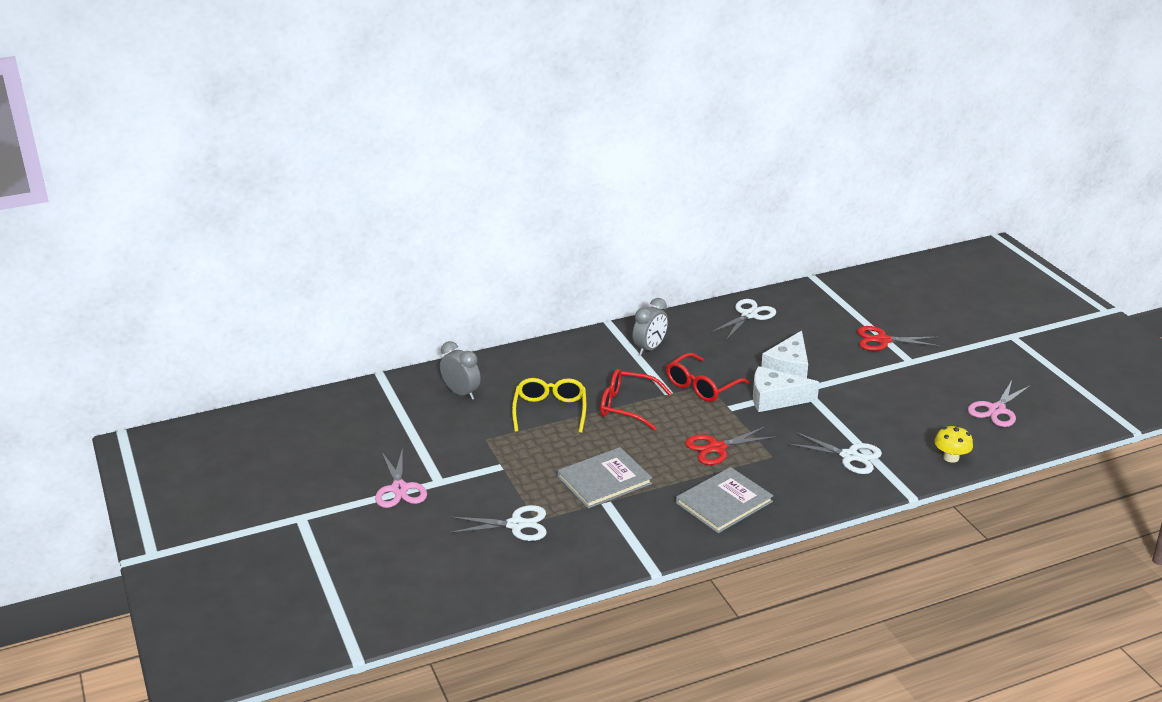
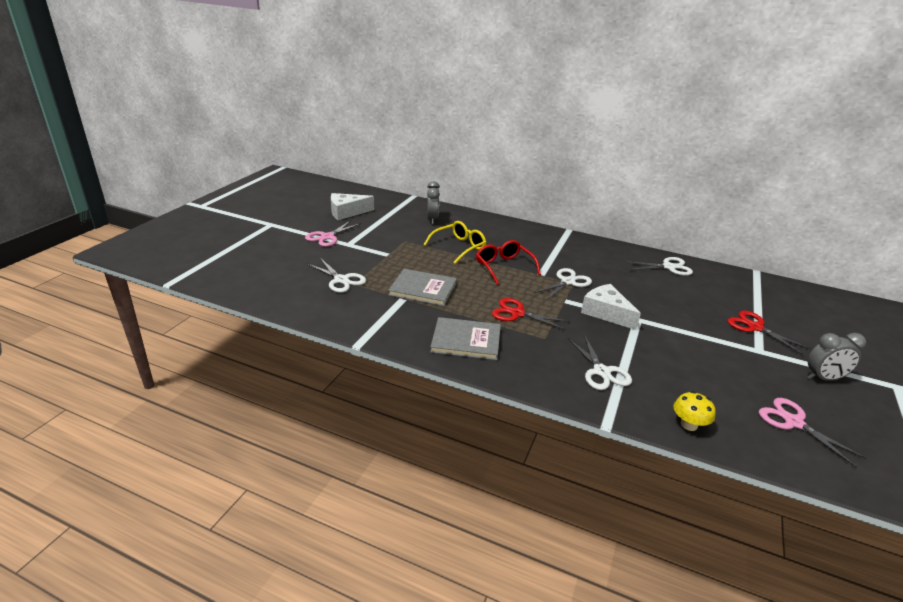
camera: 45 degrees right, 0 degrees up
grey clock [633,298,668,355] -> grey clock moved to [807,333,866,381]
red glasses [666,353,750,402] -> white scissors [534,268,592,301]
white cheese [761,330,808,378] -> white cheese moved to [331,193,374,220]
pink scissors [968,380,1031,427] -> pink scissors turned 60 degrees clockwise [759,398,867,467]

